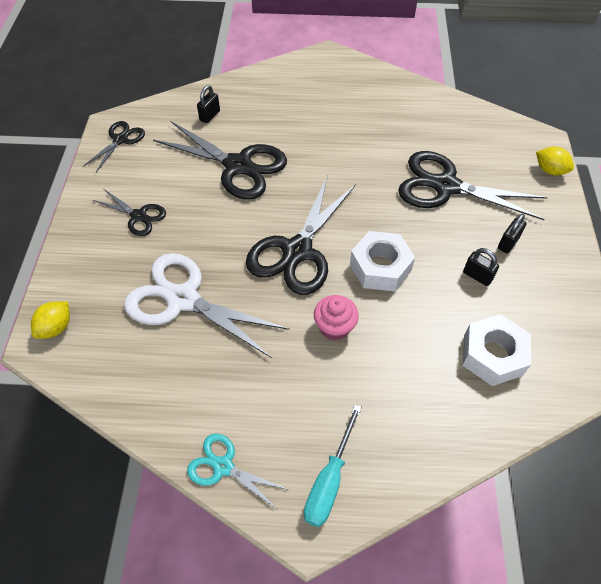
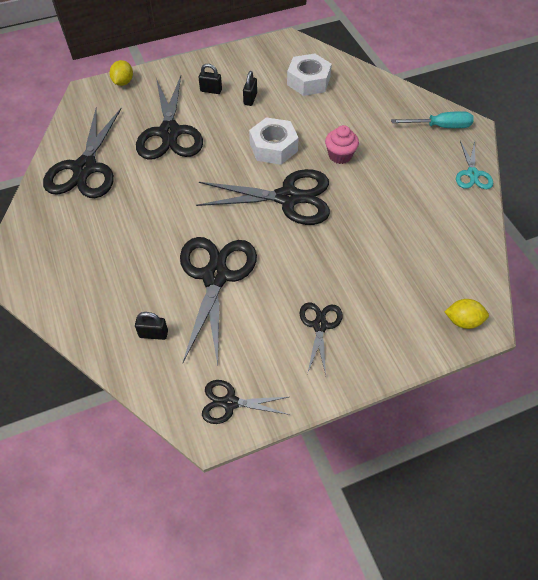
camera: 115 degrees left, 0 degrees up
white scissors [124,253,289,357] -> none
none -> black scissors [43,107,122,198]

